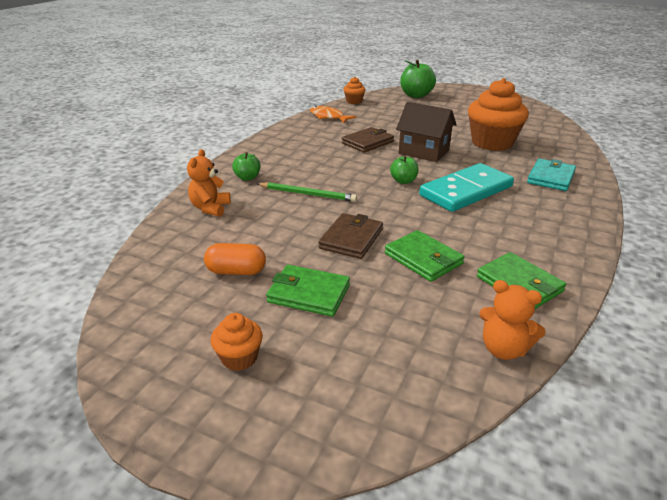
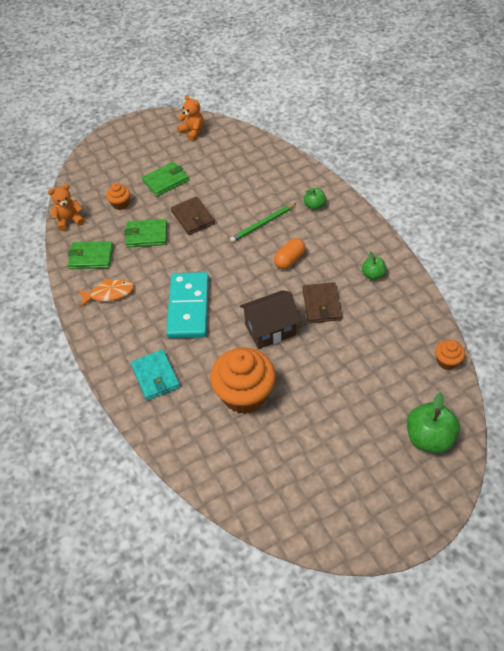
camera: 130 degrees right, 20 degrees up
orange teddy bear [187,149,231,217] -> orange teddy bear moved to [177,95,204,141]
orange capsule [204,243,266,275] -> orange capsule moved to [274,238,305,269]
orange cupcake [211,313,263,371] -> orange cupcake moved to [106,183,130,210]
orange fish [310,106,356,123] -> orange fish moved to [78,278,134,307]
green apple [390,155,419,184] -> green apple moved to [362,251,386,280]

